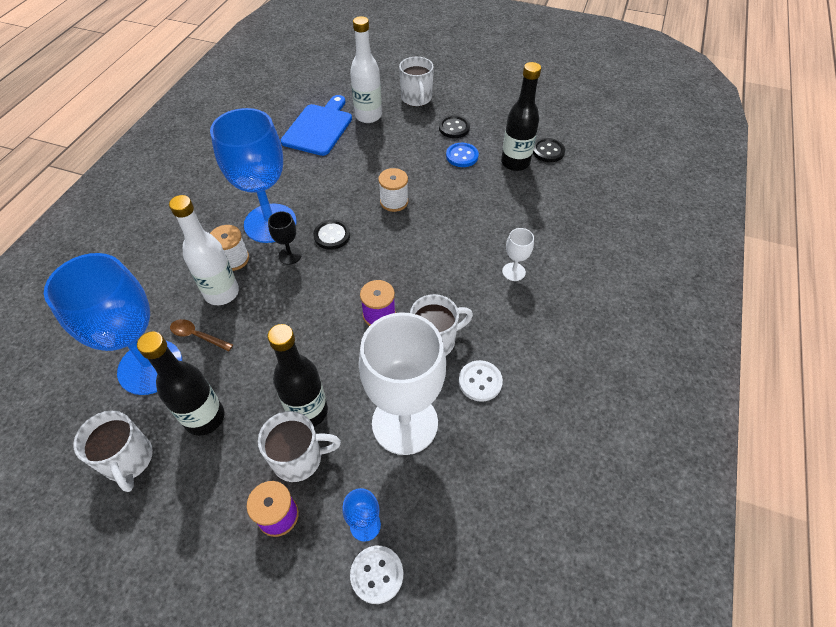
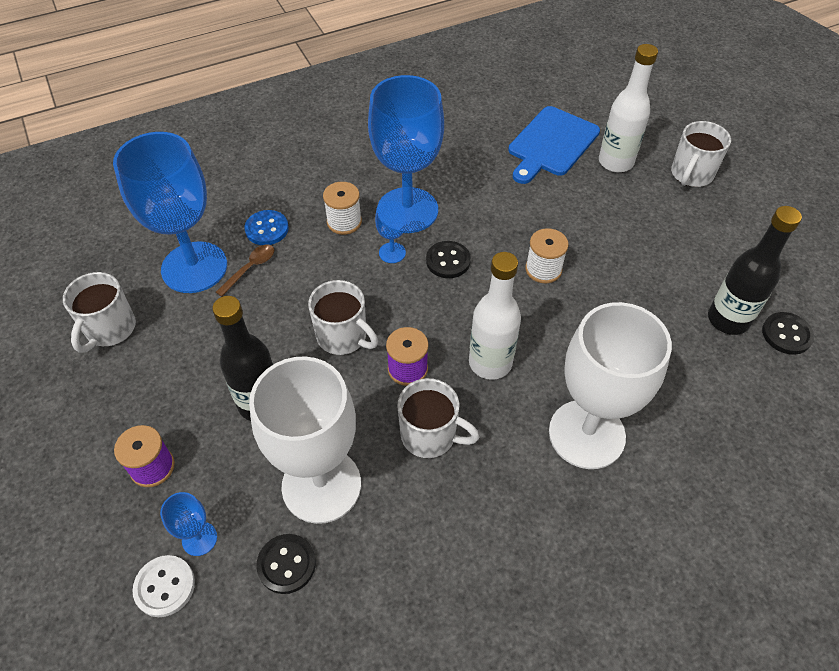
camera: 45 degrees right, 0 degrees up
black bottle [137,331,224,436] -> none
white bottle [169,195,239,305] -> white bottle moved to [469,252,521,380]
brown spoon [170,319,233,352] -> brown spoon turned 60 degrees clockwise [216,244,274,297]
white mug [258,411,341,482] -> white mug moved to [308,280,378,355]
black goblet [268,212,302,265] -> blue goblet [375,201,406,263]
blue cutting board [281,95,352,156] -> blue cutting board turned 150 degrees clockwise [508,106,600,184]
black button [439,115,470,138] -> black button moved to [256,534,316,594]
blue button [446,143,479,167] -> blue button moved to [245,210,289,245]
white button [459,360,503,402] -> none
white goblet [502,228,534,281] -> white goblet [549,302,672,469], size x2.38

